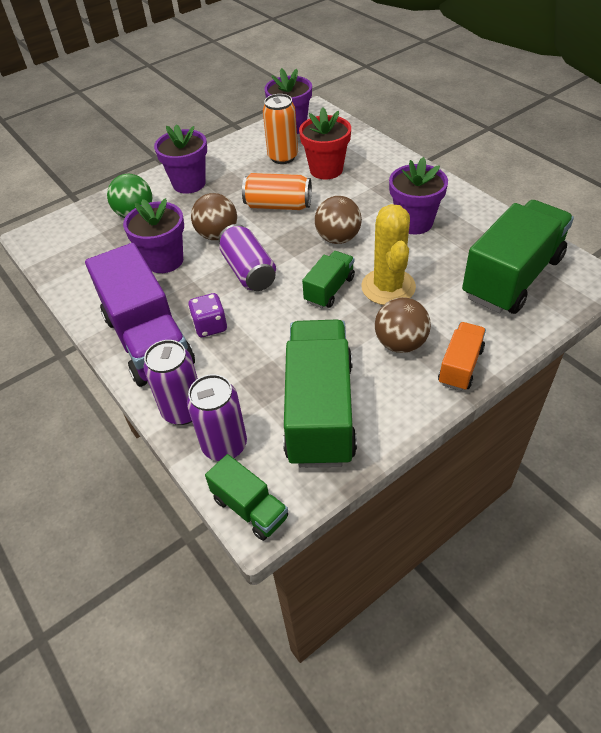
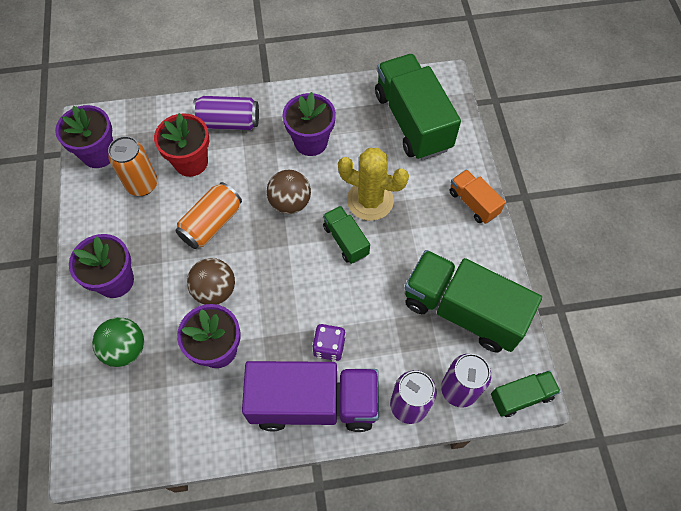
camera: 65 degrees left, 15 degrees up
purple can [219,224,276,291] -> purple can moved to [192,96,259,130]
brown ball [375,297,431,353] -> none

